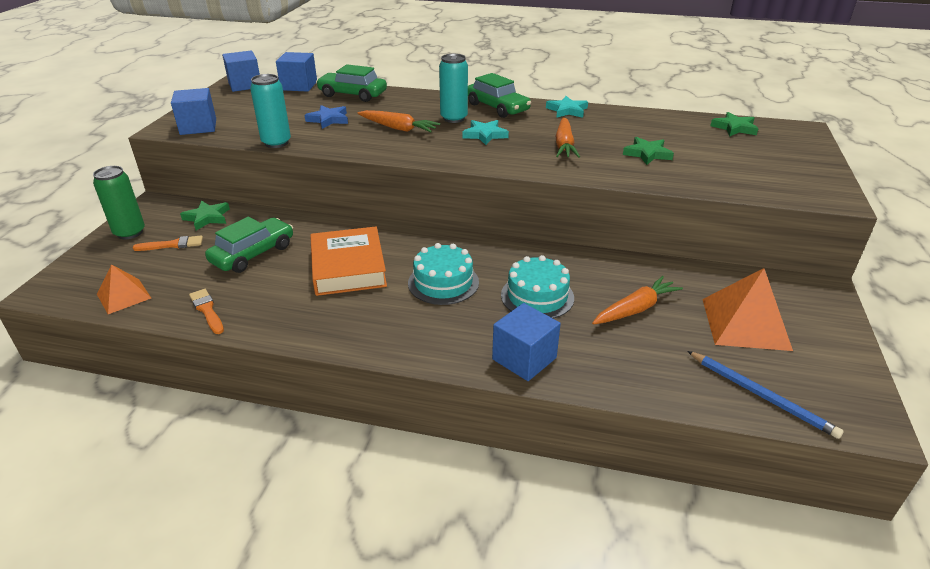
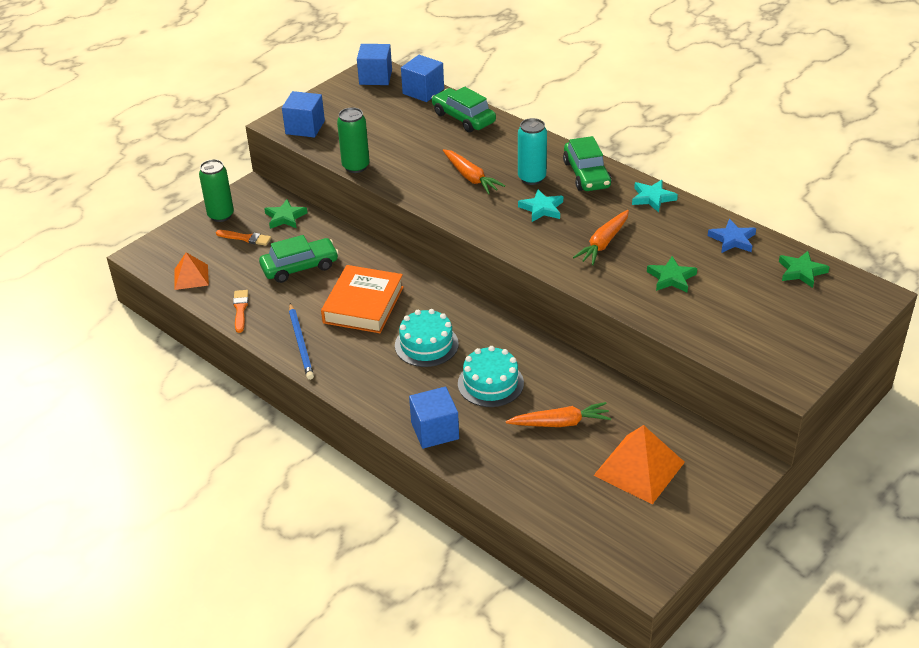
camera: 30 degrees right, 5 degrees up
turquoise can [250,74,291,148] -> green can [337,107,370,173]
blue star [305,105,348,129] -> blue star moved to [708,219,756,253]
blue pencil [687,351,844,439] -> blue pencil moved to [289,303,314,380]

